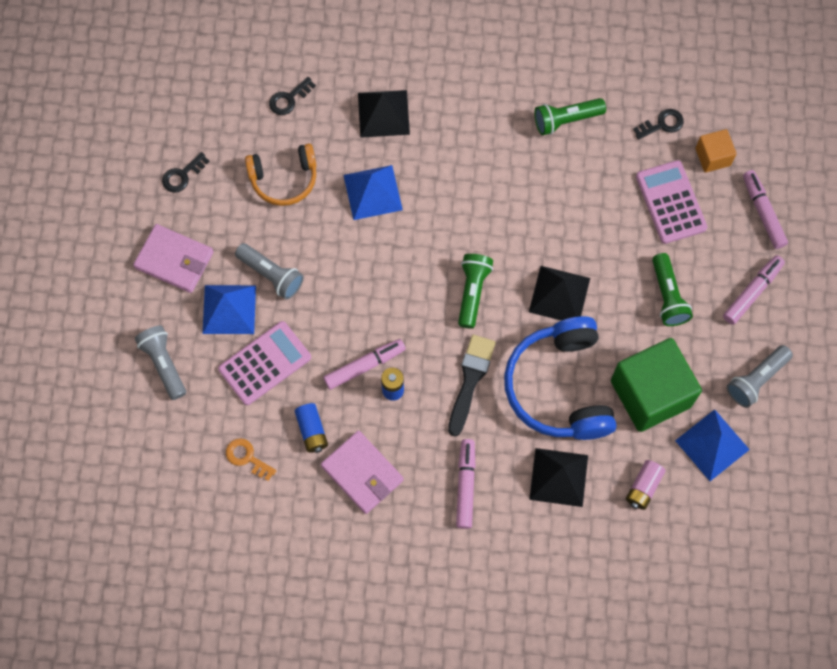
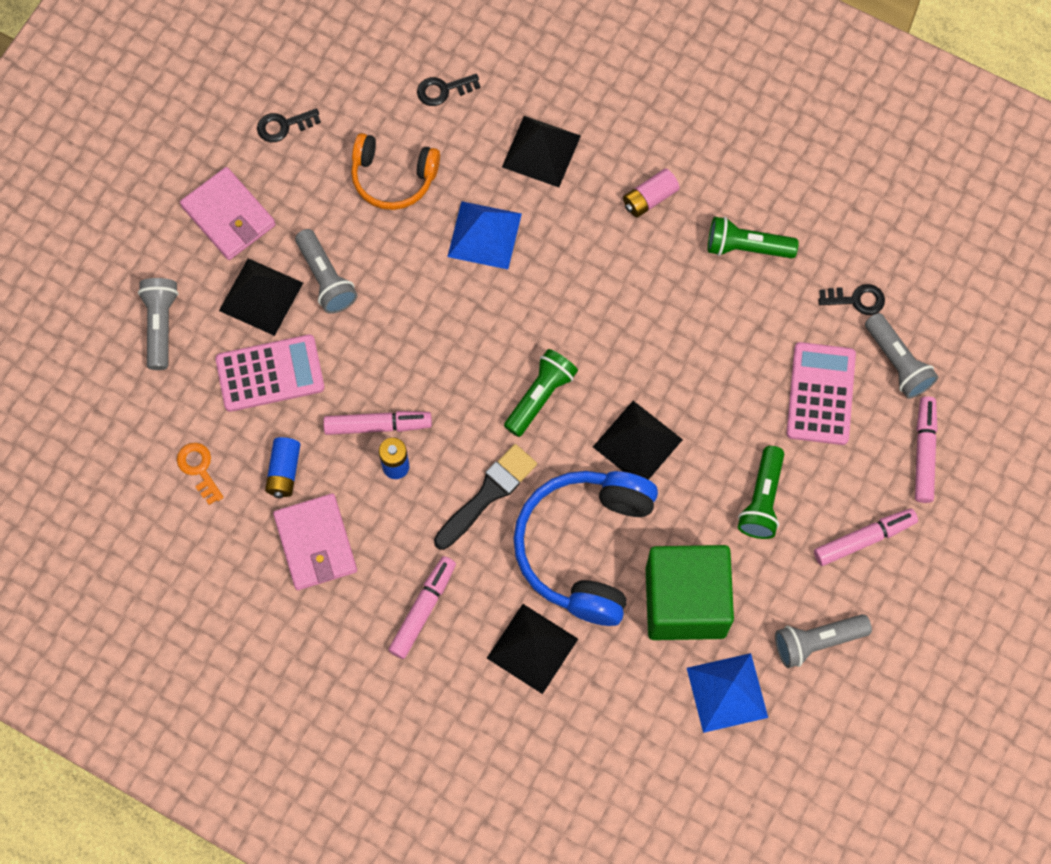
camera: 25 degrees right, 0 degrees up
blue pyramid [202,285,256,334] -> black pyramid [219,258,303,336]
pink battery [626,460,665,510] -> pink battery moved to [623,168,680,218]
orange cube [696,129,737,173] -> grey flashlight [865,313,938,399]

